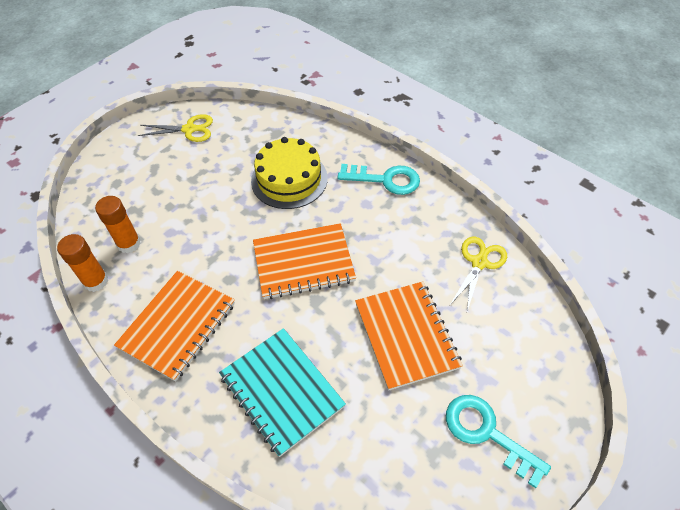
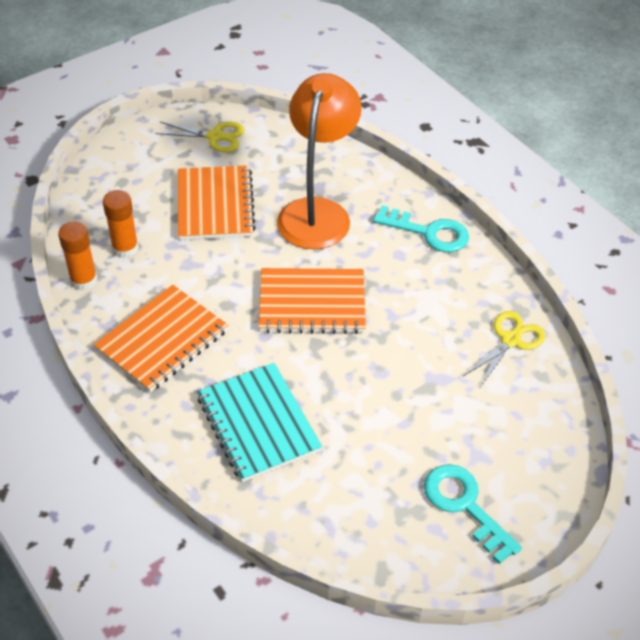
camera: 10 degrees right, 5 degrees down
yellow cake [251,137,328,209] -> orange lamp [277,73,362,249]
orange notebook [355,282,463,391] -> orange notebook moved to [178,165,256,240]

